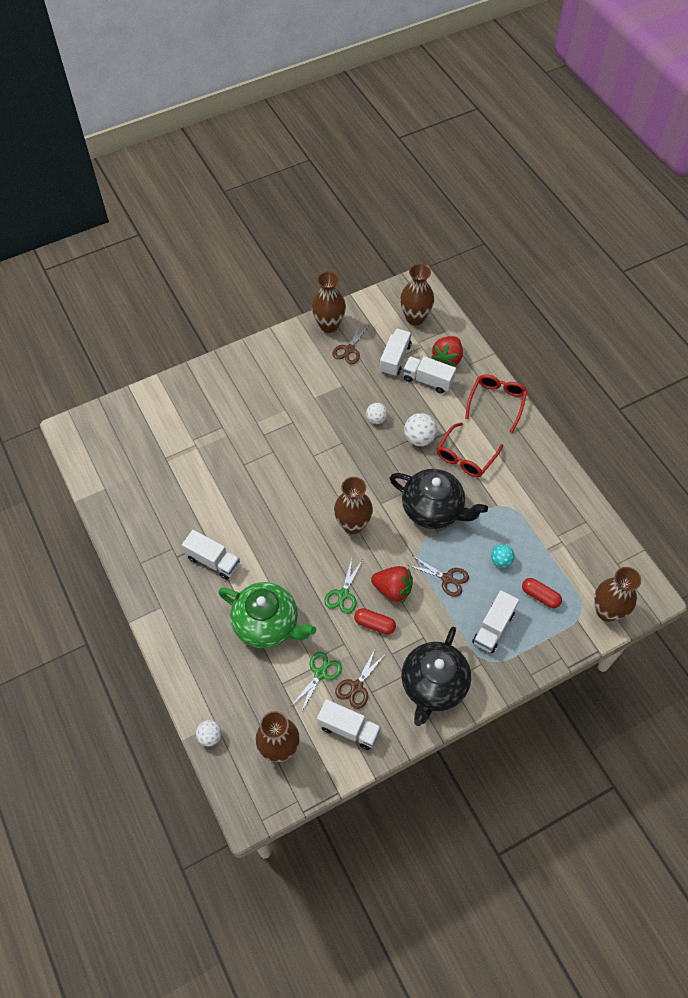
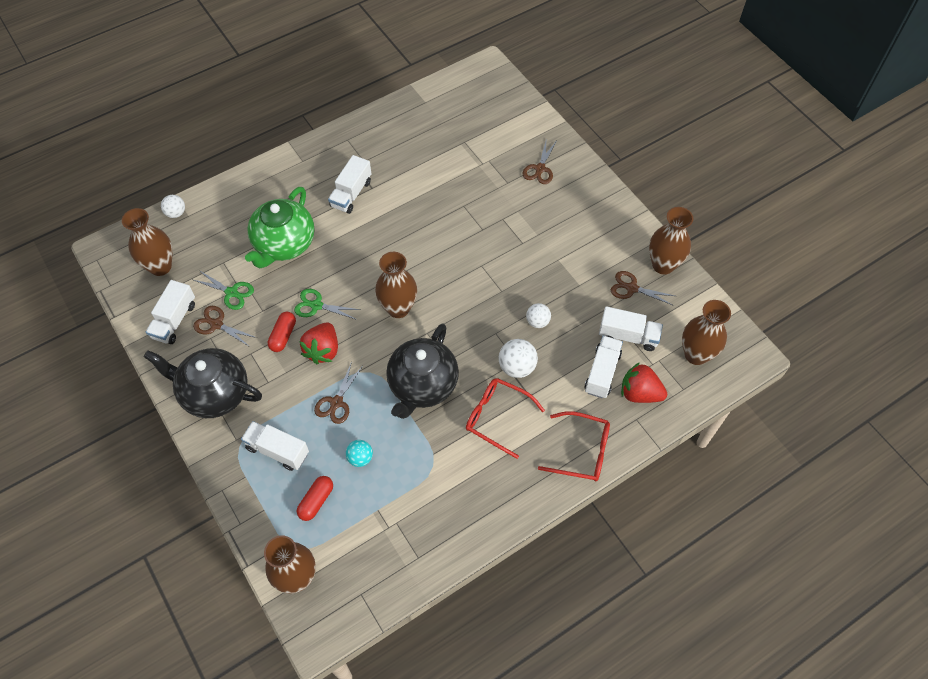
camera: 85 degrees right, 0 degrees up
none -> brown scissors [523,138,556,184]

